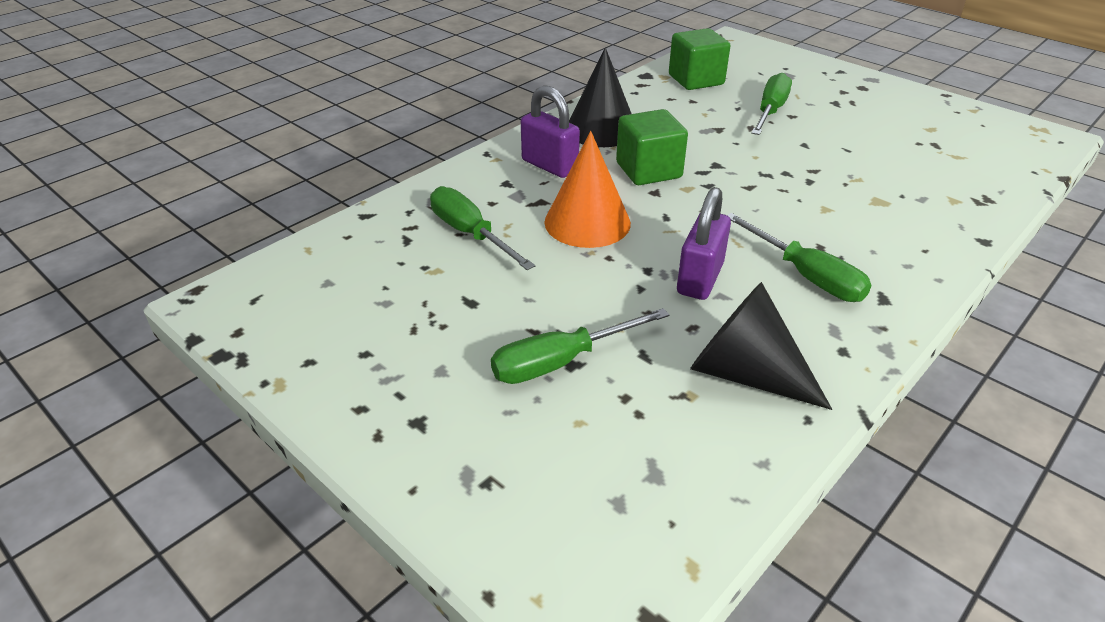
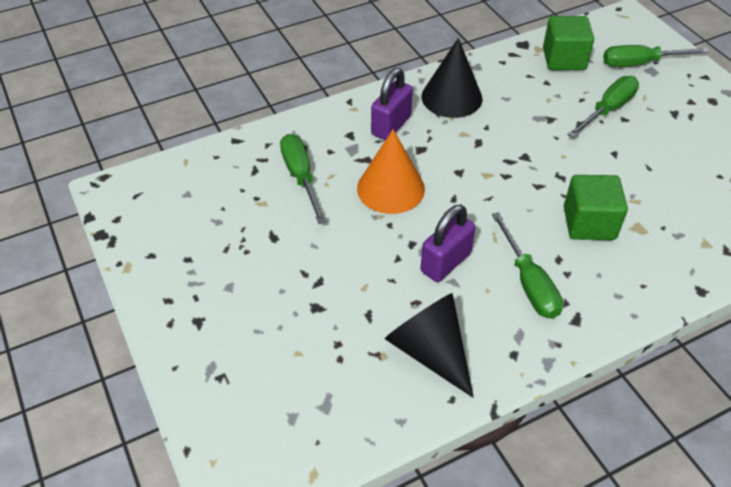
camera: 20 degrees right, 10 degrees up
green screwdriver [491,308,670,384] -> green screwdriver moved to [603,45,709,67]
purple padlock [521,85,580,178] -> purple padlock turned 60 degrees clockwise [371,68,413,140]
green cube [616,109,688,185] -> green cube moved to [564,175,628,240]

